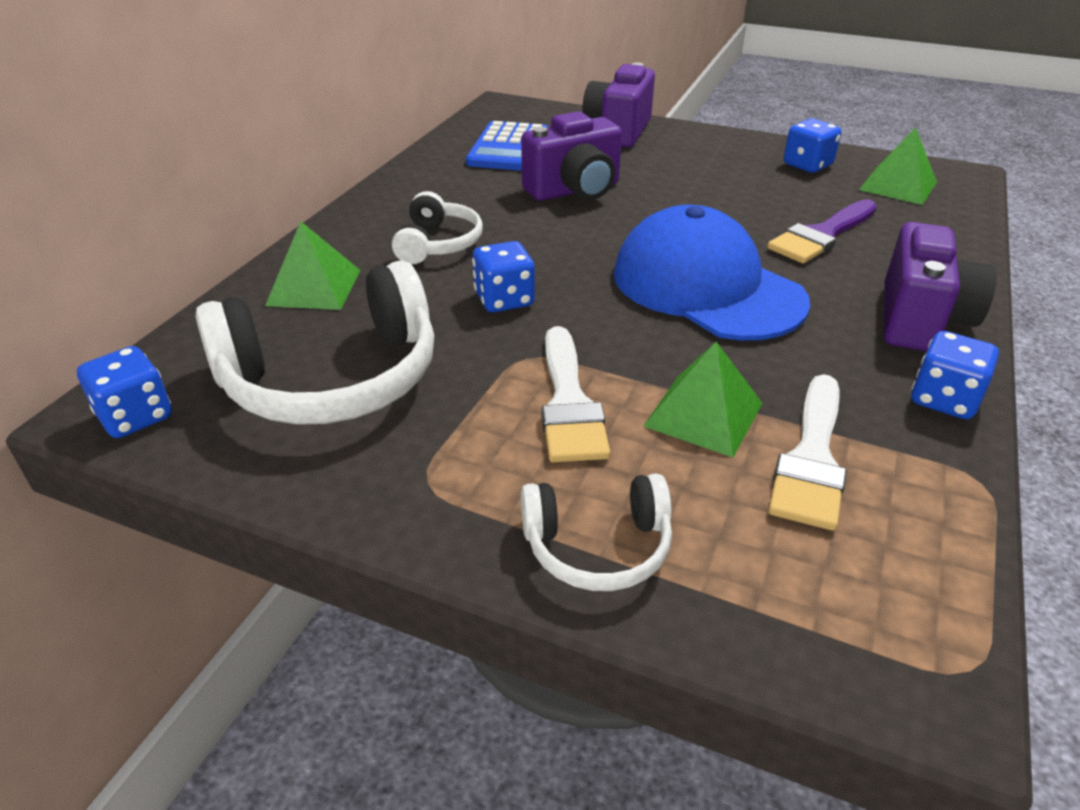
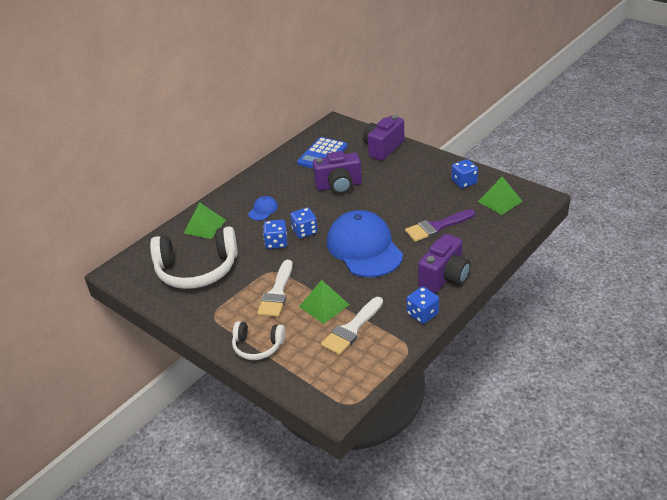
camera: 20 degrees right, 0 degrees up
blue dice [77,346,172,438] -> blue dice moved to [290,208,318,238]
white headphones [392,191,483,264] -> blue cap [248,196,278,220]

